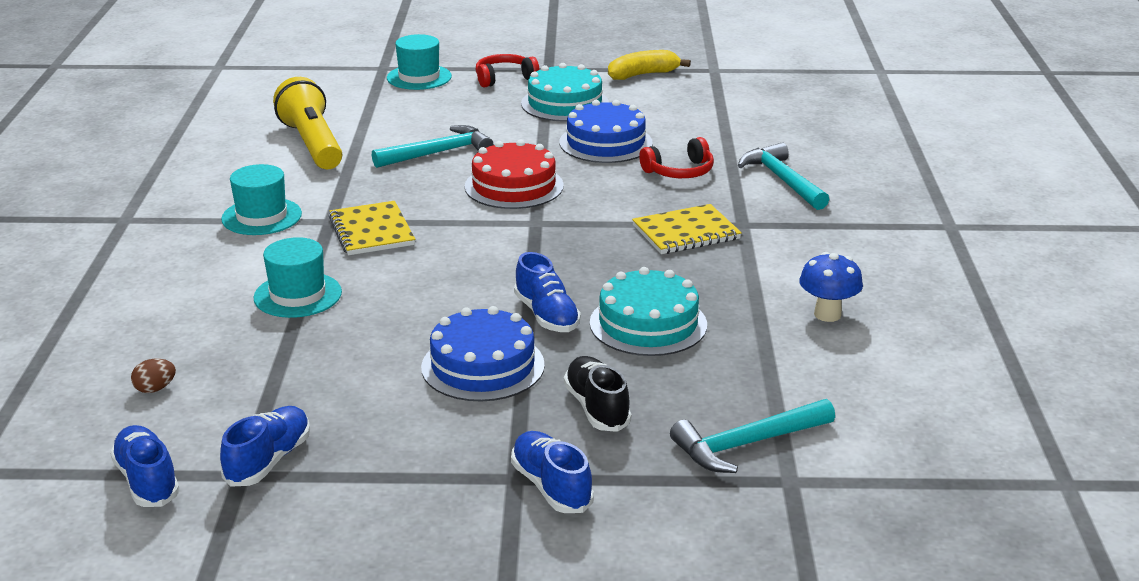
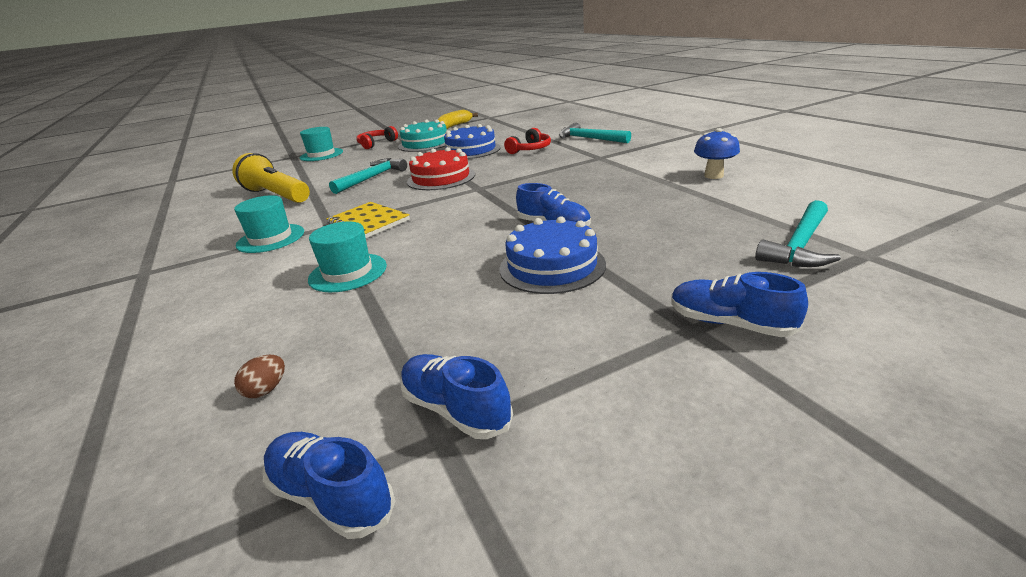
camera: 25 degrees left, 0 degrees up
blue shoe [220,406,310,487] -> blue shoe turned 45 degrees counterclockwise [400,354,513,439]
black shoe [564,356,632,432] -> none
turquoise cake [590,267,707,356] -> none
yellow notebook [632,204,742,254] -> none

